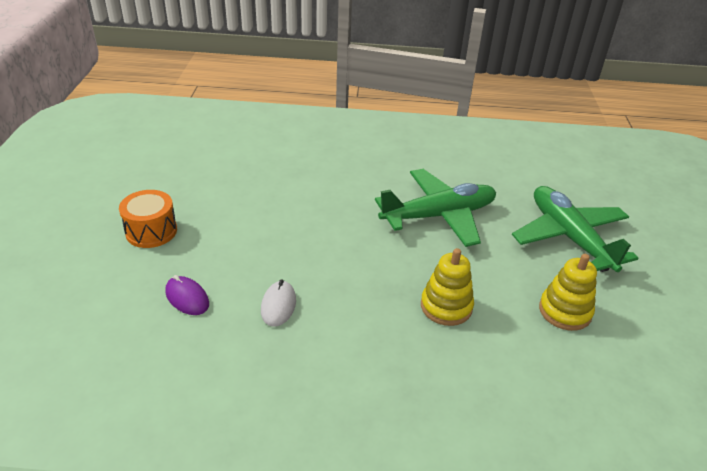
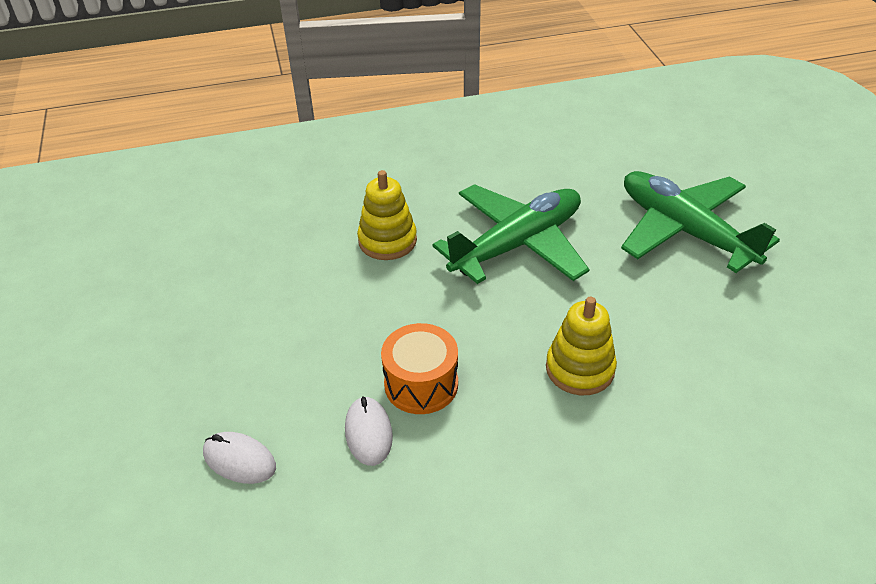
camera: 15 degrees left, 5 degrees up
orange drum [119,190,177,248] -> orange drum moved to [381,323,458,414]
purple mouse [165,275,209,315] -> white mouse [203,432,276,484]
yellow stacking toy [539,254,597,331] -> yellow stacking toy moved to [357,170,417,260]

